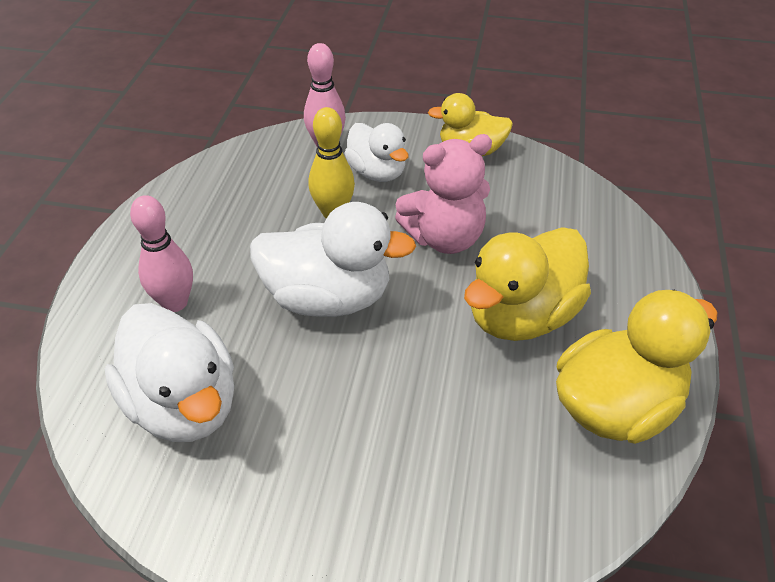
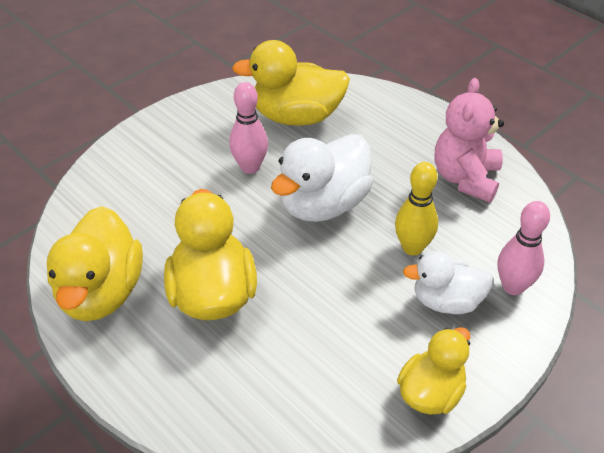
camera: 125 degrees right, 0 degrees up
white duck [105,303,234,442] -> yellow duck [232,40,350,126]
pink bowling pin [130,195,193,312] -> pink bowling pin moved to [229,82,268,174]
pink teddy bear [395,134,492,254] -> pink teddy bear moved to [435,78,504,203]

